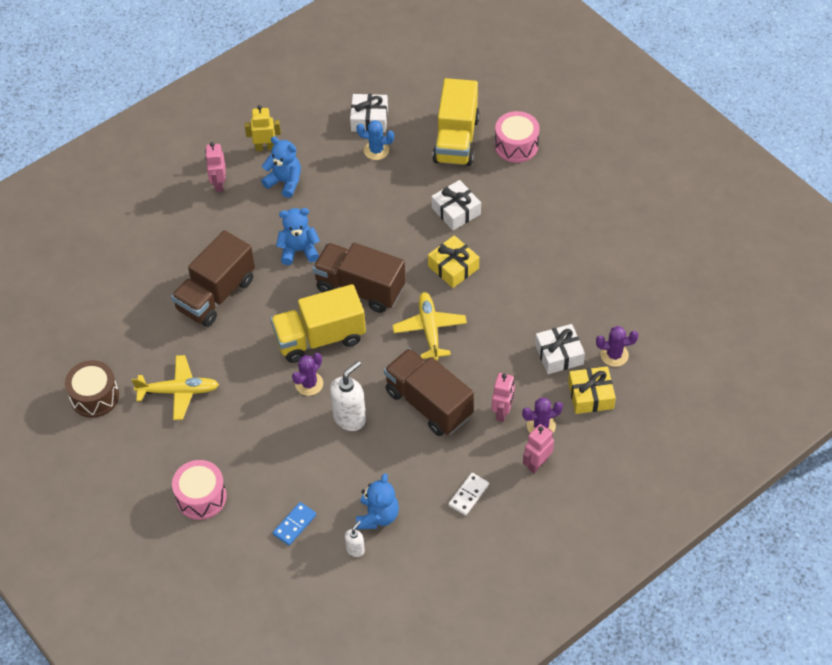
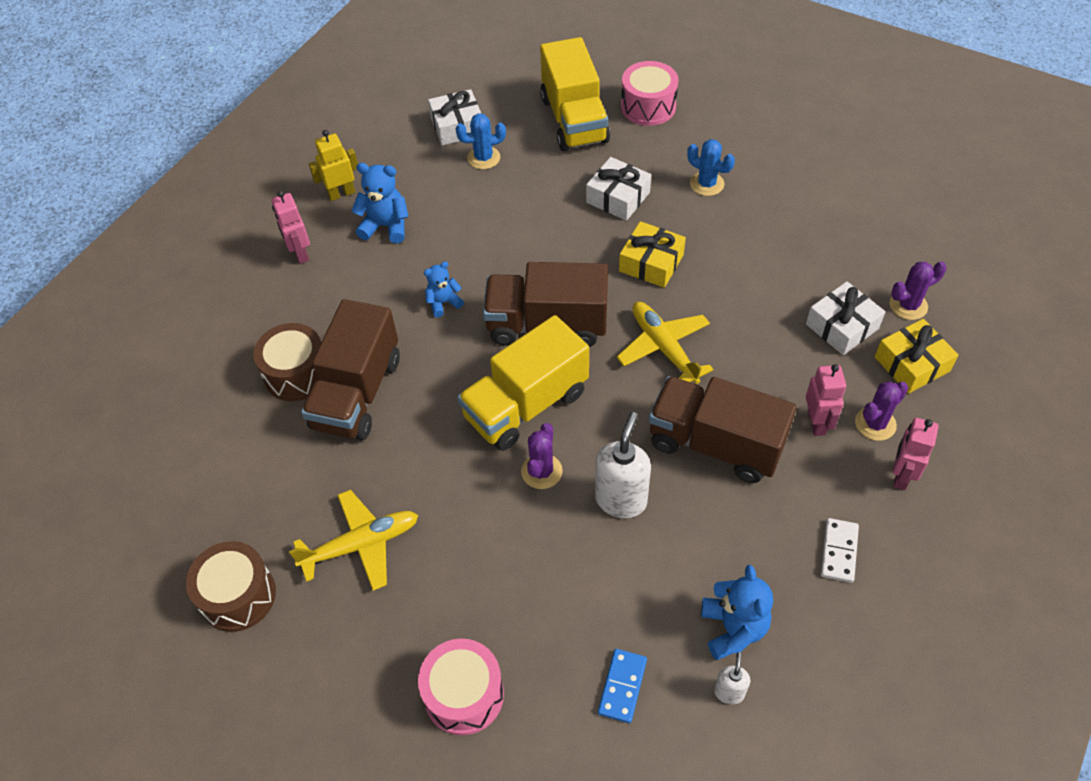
camera: 20 degrees left, 0 degrees up
blue teddy bear [276,208,320,265] -> blue teddy bear [424,261,464,317], size x0.64
none -> brown drum [253,323,321,401]
none -> blue cactus [687,139,735,196]

